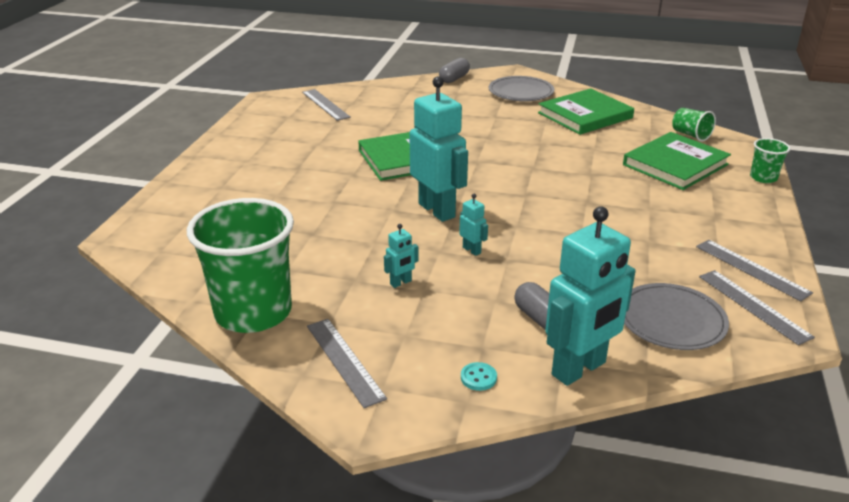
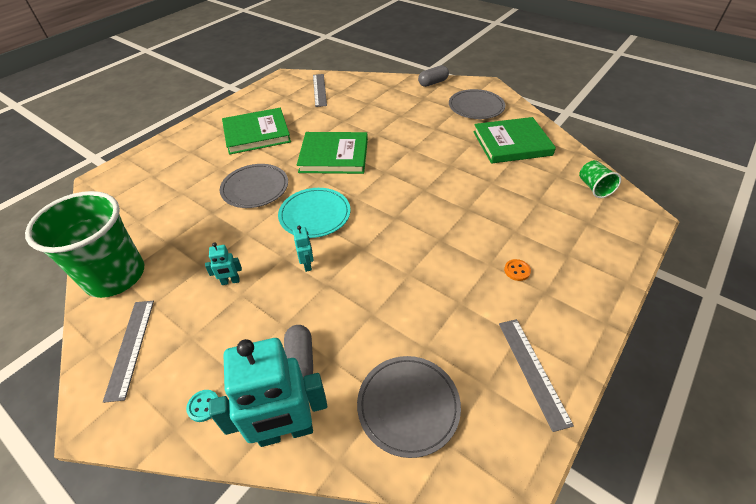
camera: 25 degrees right, 15 degrees up
turquoise robot [410,76,468,222] -> turquoise plate [278,188,351,238]
green book [623,132,731,190] -> green book moved to [222,108,291,155]
grey ruler [699,270,815,345] -> none
green cup [750,138,790,183] -> none
none -> grey plate [220,164,288,208]
none -> orange button [504,259,531,281]

